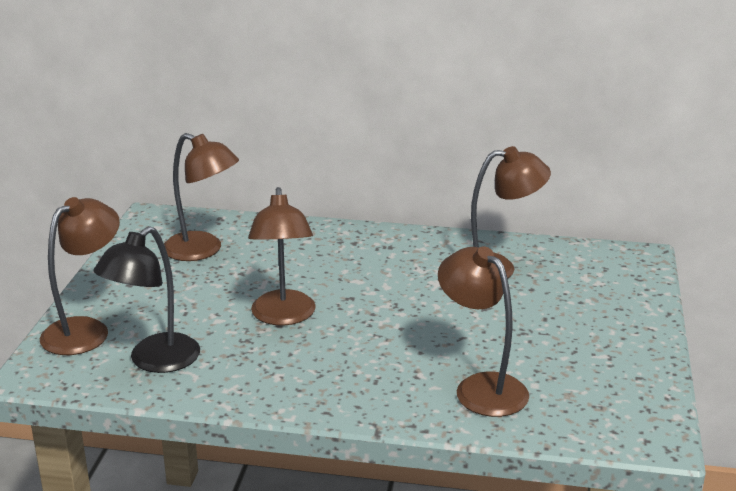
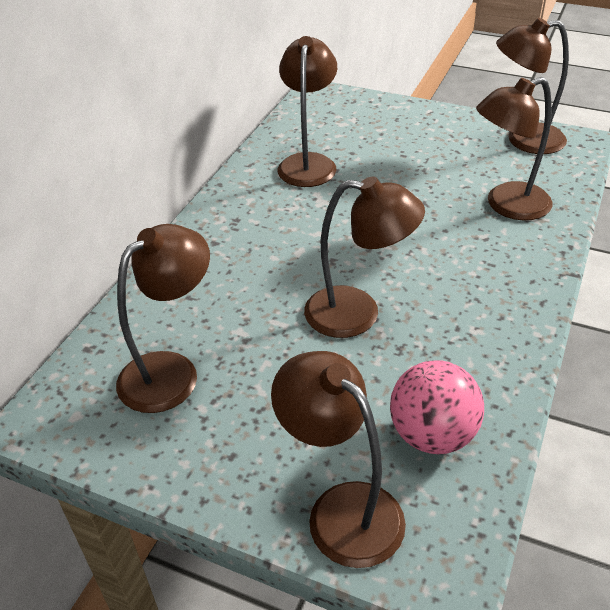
camera: 75 degrees left, 15 degrees up
black lamp [94,226,200,373] -> pink ball [390,360,484,454]
none -> brown lamp [496,18,569,154]

